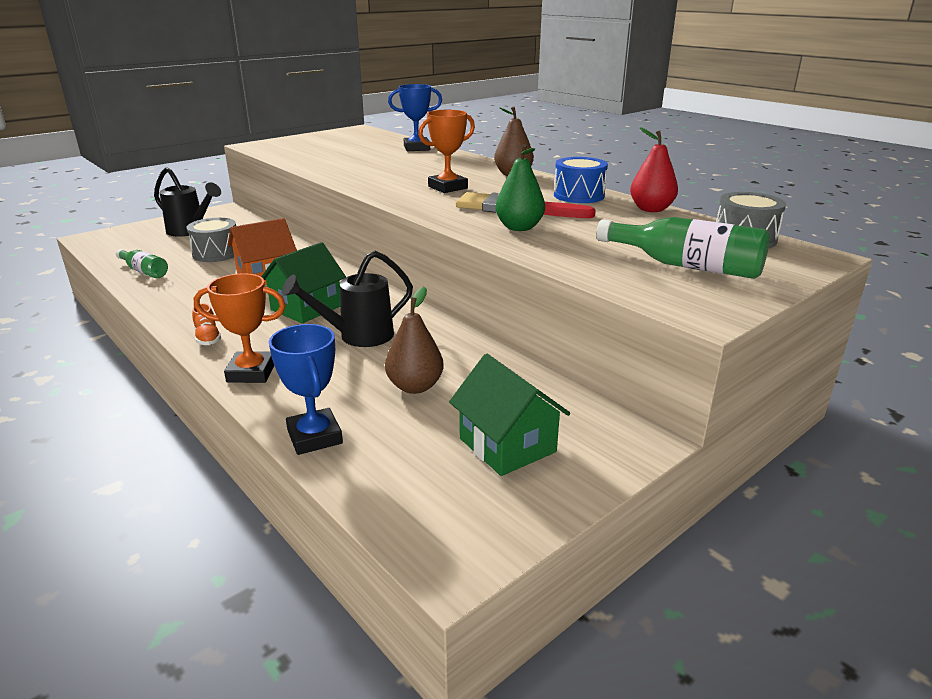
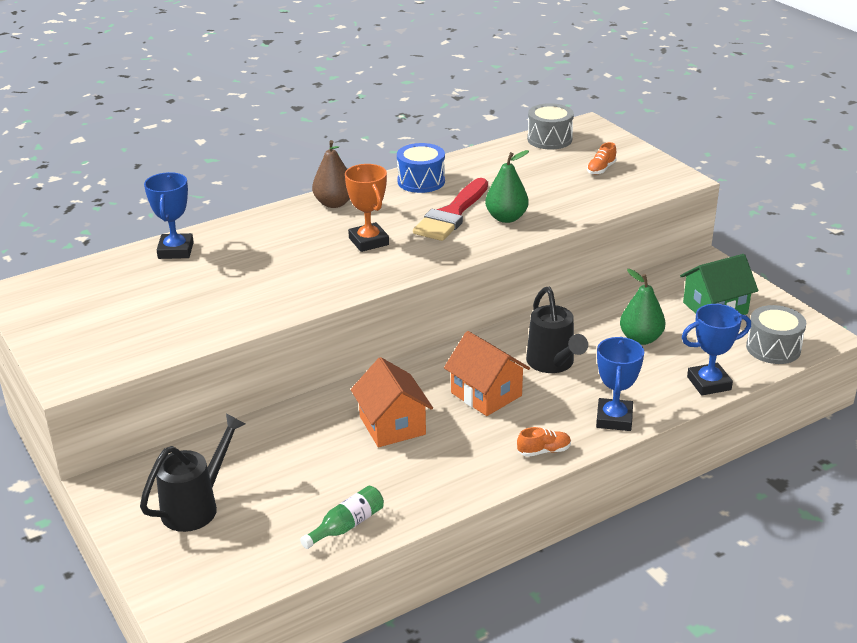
camera: 80 degrees left, 5 degrees up
grey drum [186,218,236,262] -> grey drum moved to [746,305,806,364]
orange trophy [194,273,286,383] -> blue trophy [596,337,644,431]
green house [261,242,346,323] -> orange house [444,331,530,416]
brown pear [385,287,444,394] -> green pear [620,269,666,345]
green bottle [596,217,770,279] -> orange shoe [587,142,617,175]
red pear [630,127,678,212] -> none

